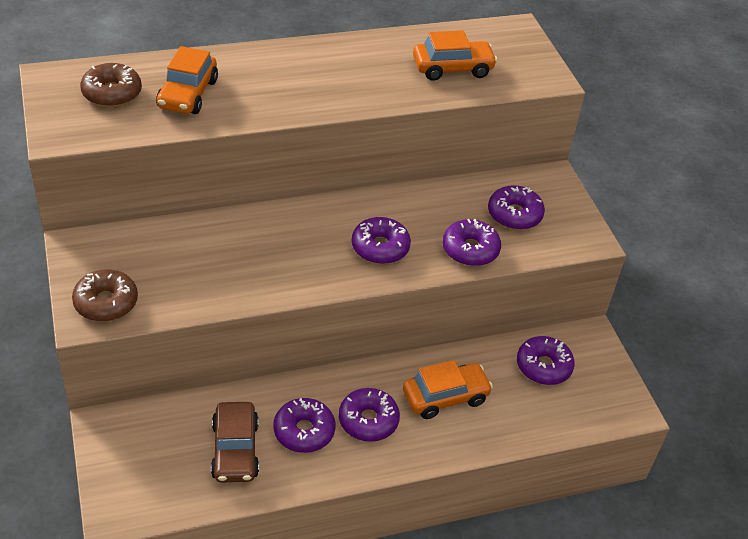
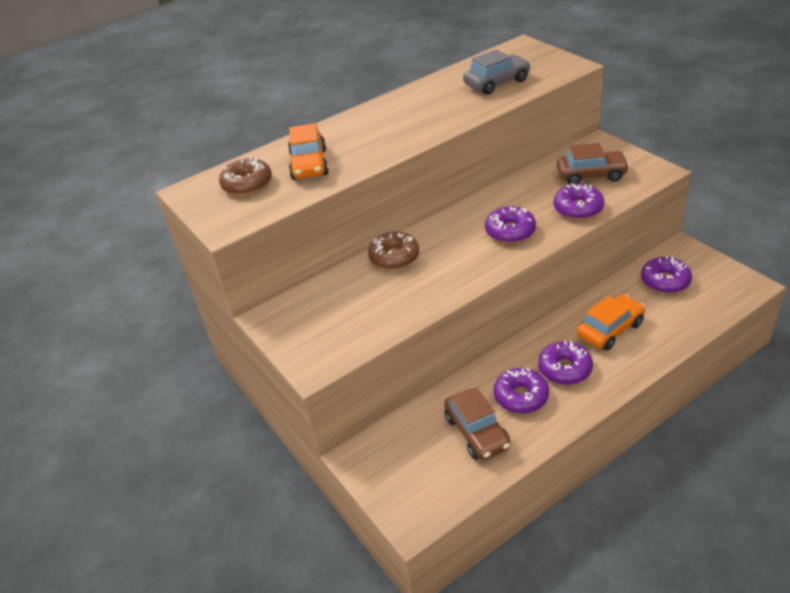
camera: 10 degrees left, 5 degrees down
brown donut [72,269,138,322] -> brown donut moved to [368,231,419,270]
orange car [413,31,497,81] -> grey car [463,49,531,95]
purple donut [488,185,545,230] -> brown car [557,143,630,185]

